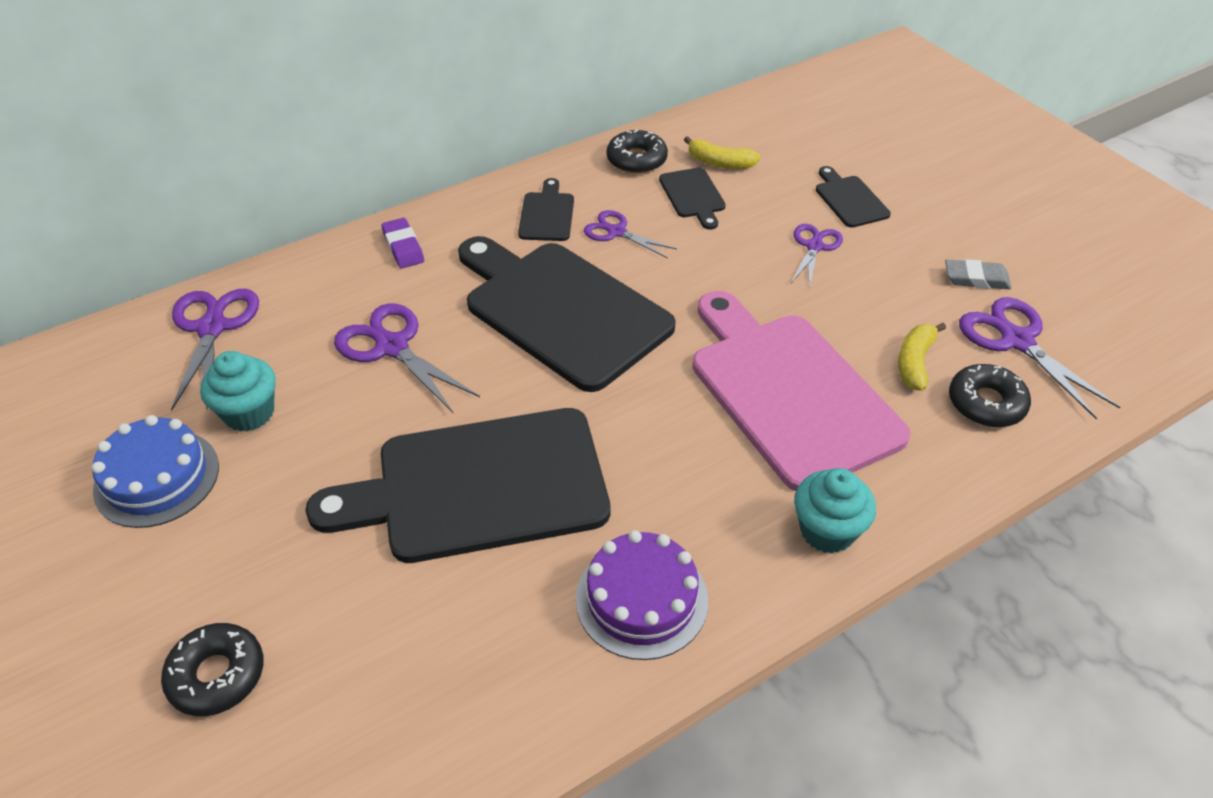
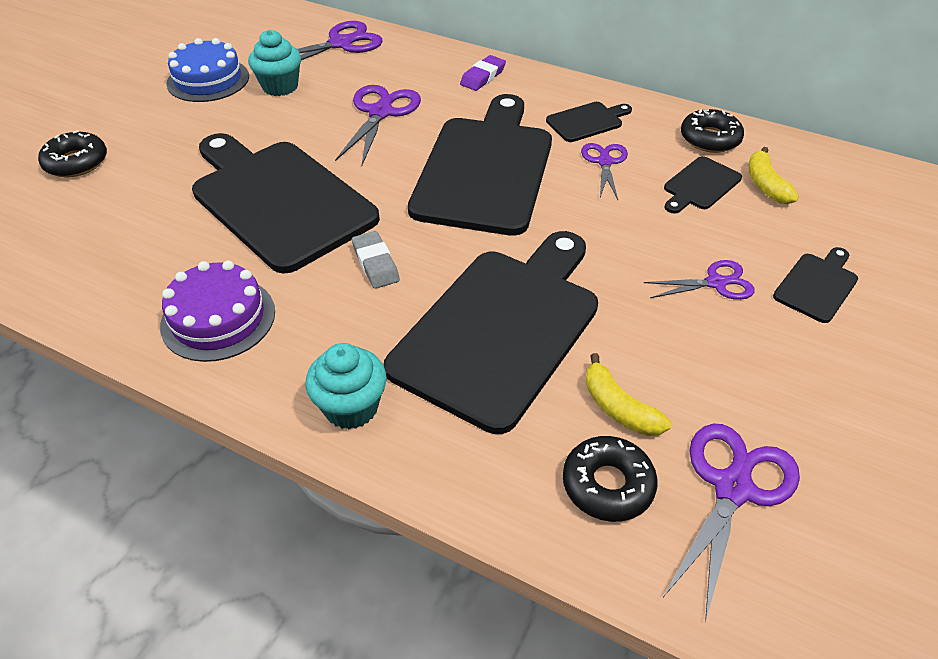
camera: 60 degrees right, 0 degrees up
pink cutting board [692,291,910,491] -> black cutting board [384,231,598,434]
yellow banana [898,323,946,391] -> yellow banana turned 120 degrees counterclockwise [586,353,671,436]
grey eraser [945,259,1011,289] -> grey eraser moved to [352,231,400,289]

